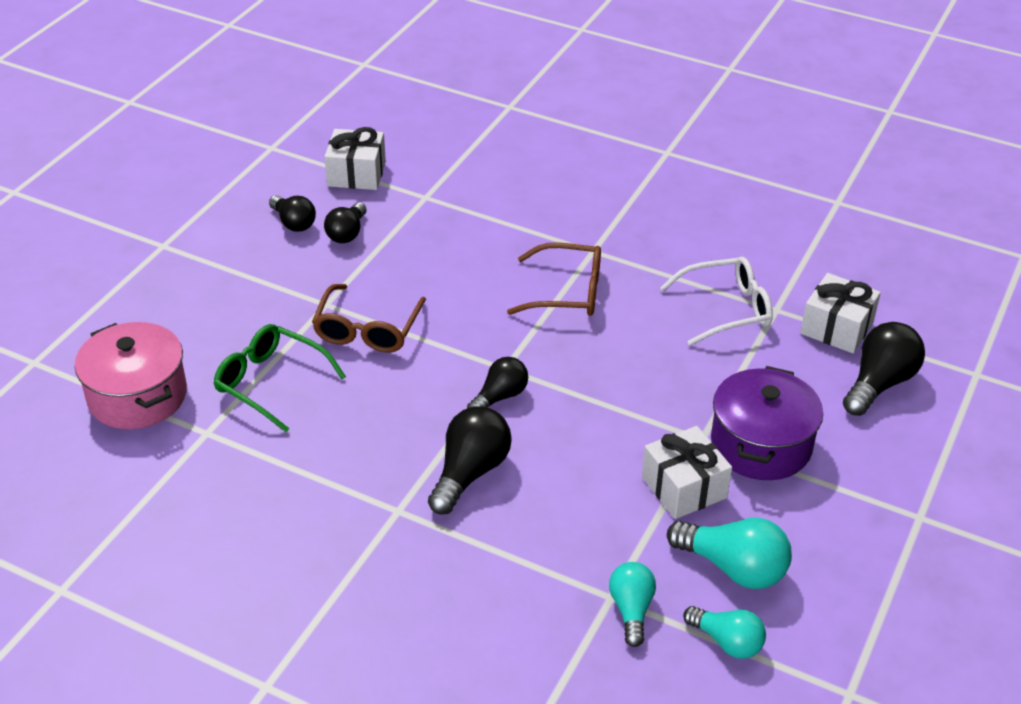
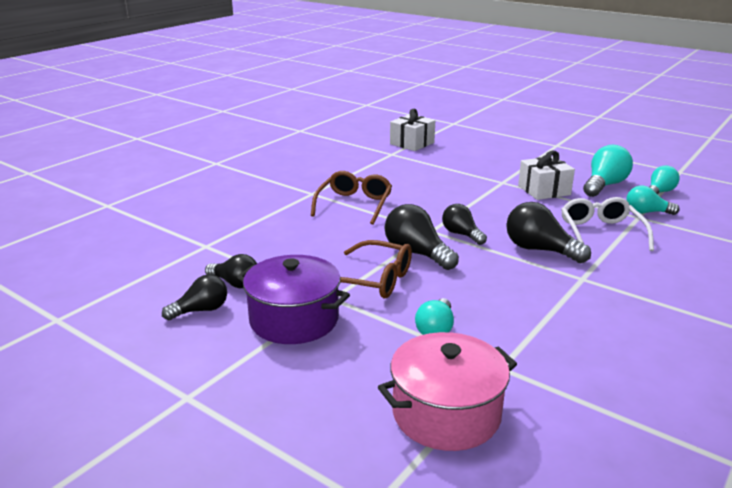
camera: 80 degrees left, 15 degrees down
green glasses [214,324,346,432] -> turquoise light bulb [415,298,454,335]
white gift [324,127,386,190] -> none
white glasses [660,257,773,346] -> white glasses moved to [561,197,654,251]
purple pot [711,366,823,480] -> purple pot moved to [237,255,350,344]
black light bulb [843,322,925,416] -> black light bulb moved to [385,204,459,270]

